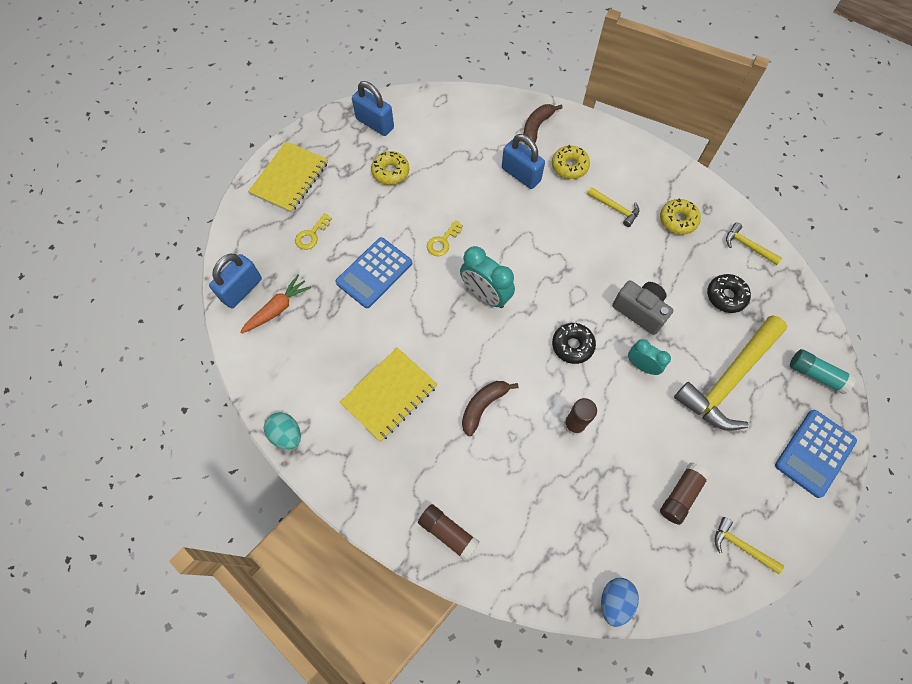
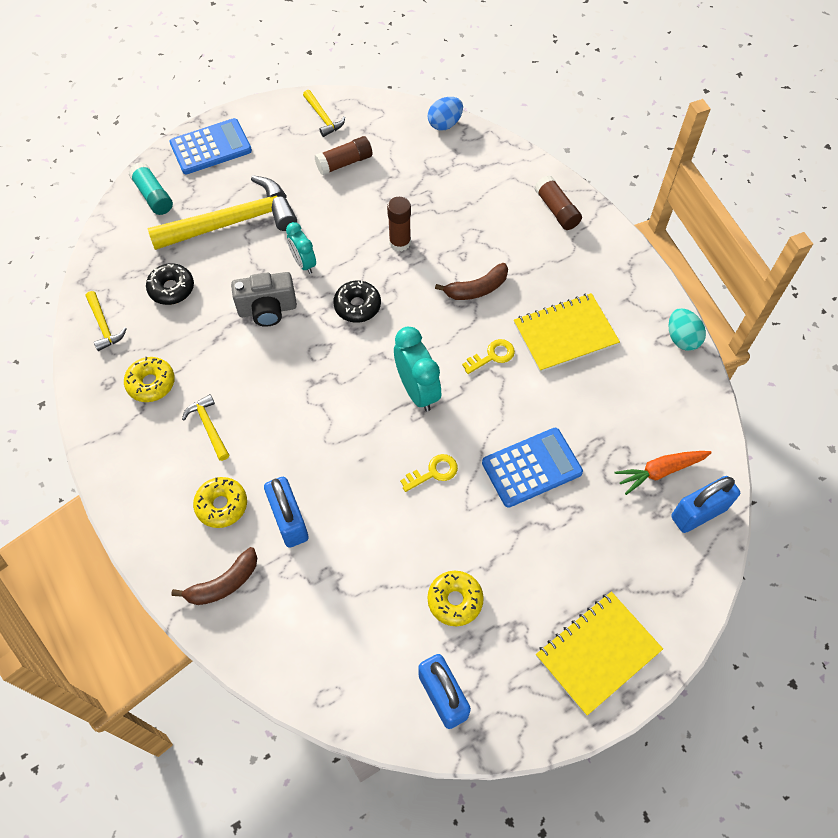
camera: 155 degrees left, 5 degrees down
yellow key [295,213,332,250] -> yellow key moved to [462,339,515,374]
grey camera [612,280,673,335] -> grey camera turned 75 degrees counterclockwise [231,272,297,327]

